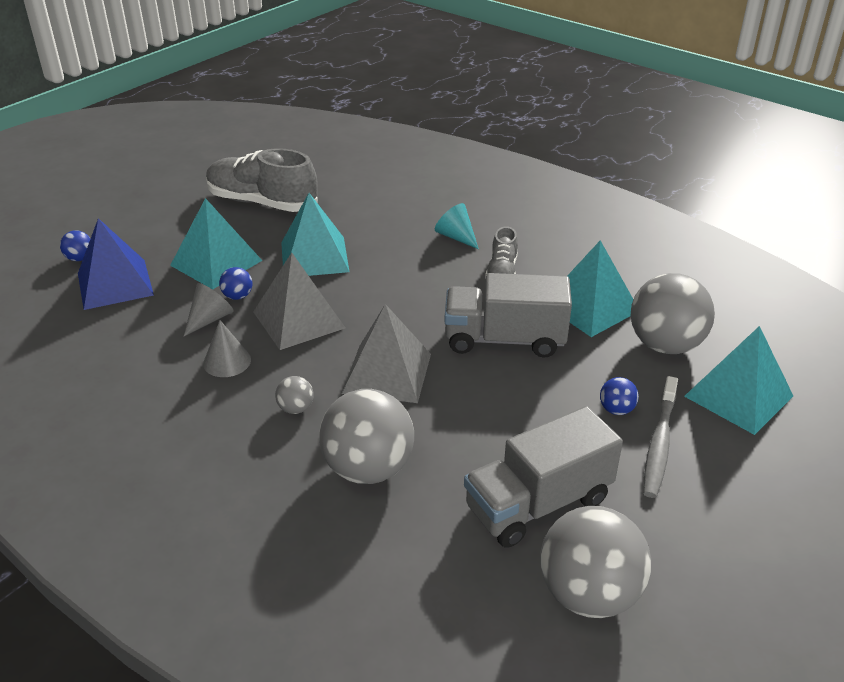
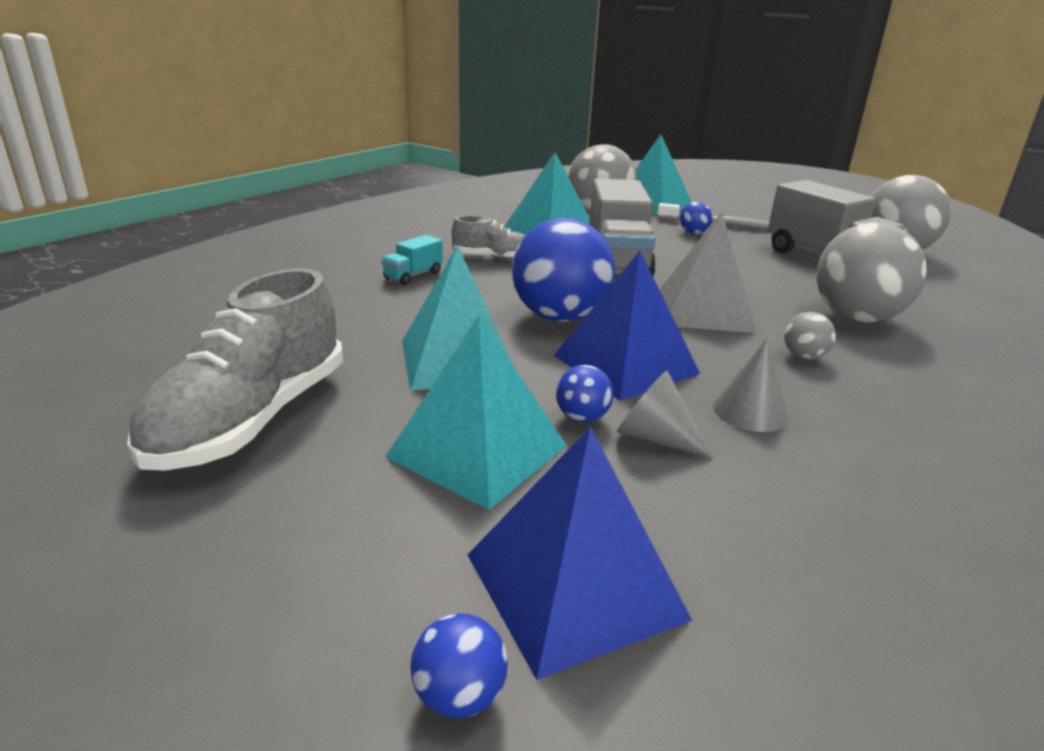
camera: 95 degrees left, 10 degrees down
grey pyramid [253,253,345,350] -> blue pyramid [554,251,700,401]
turquoise cone [435,203,479,249] -> turquoise truck [382,235,443,285]
none -> blue ball [512,218,615,322]

